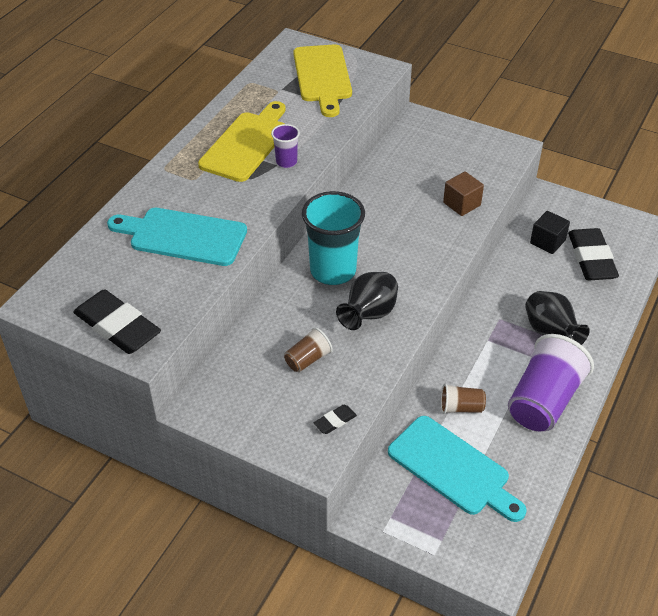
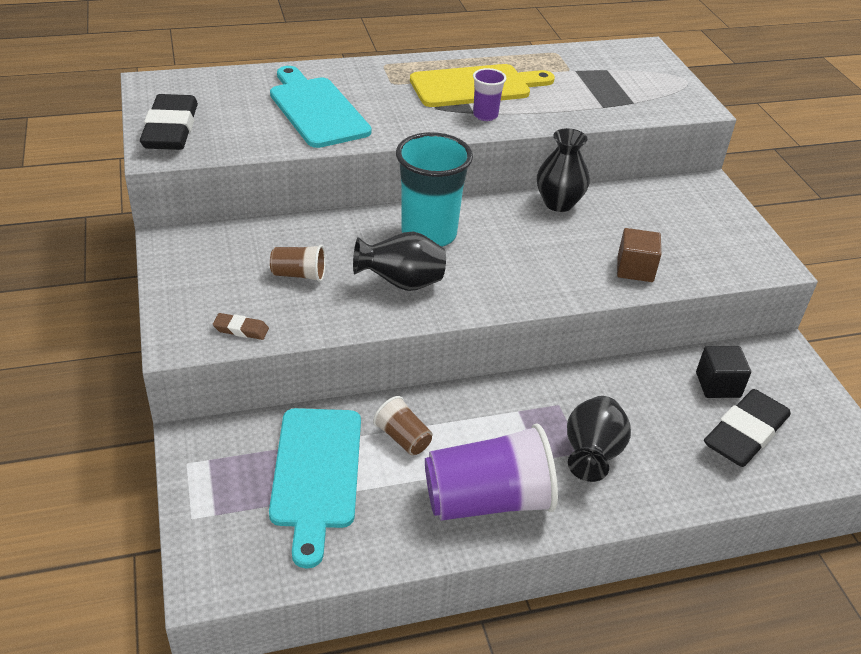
camera: 45 degrees right, 5 degrees down
yellow cutting board [294,44,352,117] -> none
black eraser [314,405,357,434] -> brown eraser [213,313,269,340]
none -> black vase [537,128,590,212]

